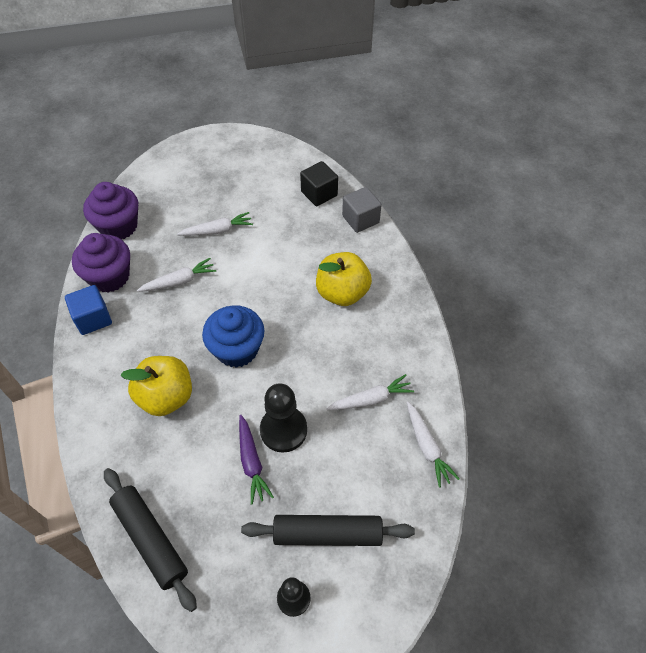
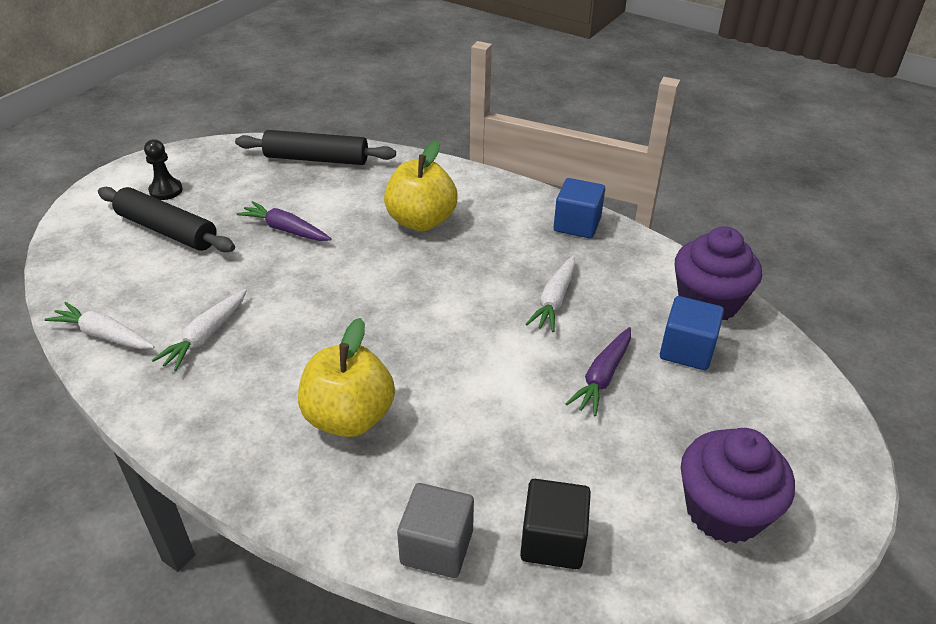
camera: 135 degrees right, 15 degrees down
purple cupcake [72,233,130,292] -> purple cupcake moved to [681,428,795,544]
white carrot [177,212,253,236] -> purple carrot [566,327,631,417]
blue cupcake [202,305,265,368] -> none
black rolling pin [241,515,415,546] -> black rolling pin turned 75 degrees clockwise [98,187,235,252]
black pawn [260,383,307,453] -> none
none -> blue cube [660,296,724,370]

